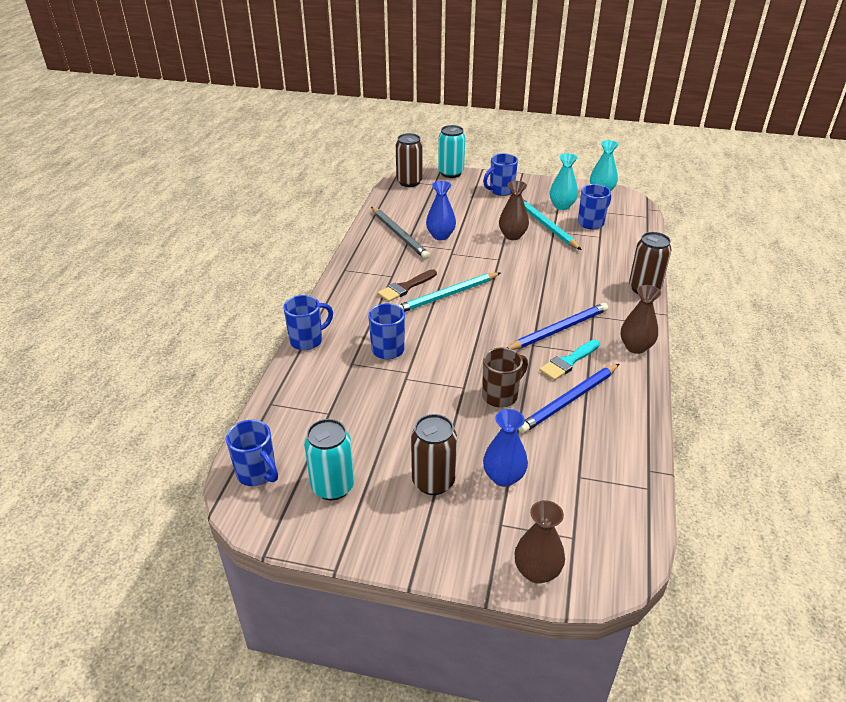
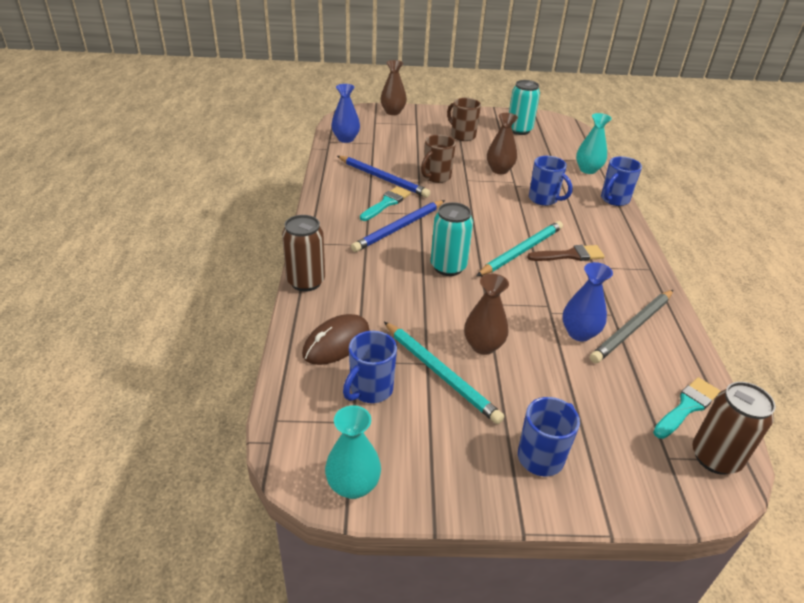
camera: 165 degrees right, 0 degrees up
blue mug [226,420,278,486] -> none
grey pencil [371,207,430,259] -> grey pencil turned 90 degrees counterclockwise [590,290,673,363]
brown brush [378,269,437,302] -> brown brush turned 45 degrees clockwise [527,245,605,261]
brown can [411,414,457,495] -> brown mug [447,98,481,141]
turquoise can [438,125,465,178] -> turquoise can moved to [431,202,473,276]
blue vase [483,409,528,487] -> blue vase moved to [331,84,360,143]
blue pencil [518,364,619,433] -> blue pencil turned 90 degrees clockwise [337,156,430,197]
turquoise vase [550,153,578,210] -> turquoise vase moved to [576,113,612,174]
brown vase [620,285,661,354] -> brown vase moved to [487,113,518,174]
none -> brown mouse [302,314,370,365]
none -> turquoise brush [653,377,720,439]

